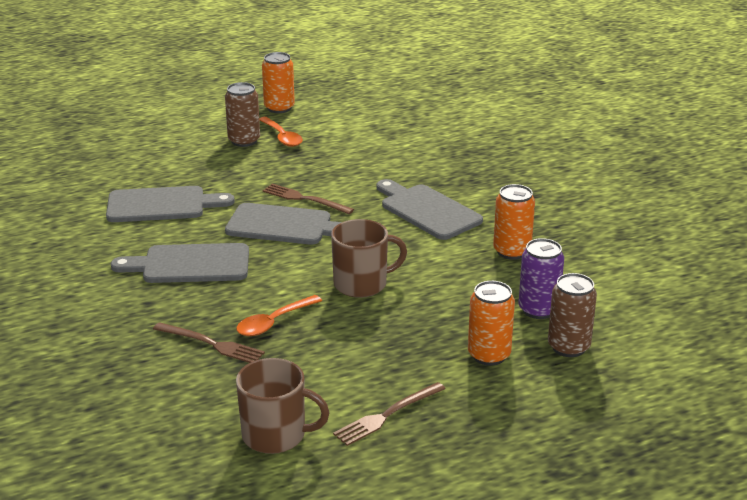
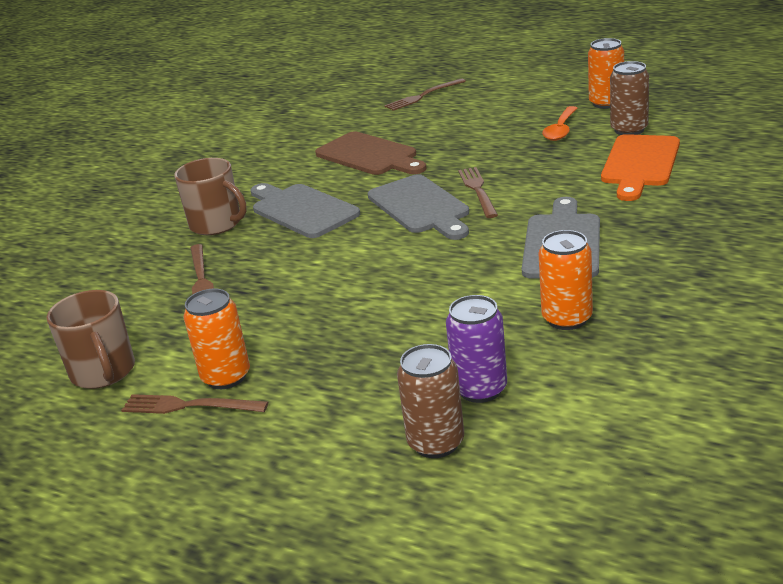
camera: 55 degrees right, 0 degrees up
grey cutting board [106,186,235,222] -> brown cutting board [315,131,427,175]
brown can [225,82,260,147] -> brown can moved to [610,61,649,135]
orange spoon [236,295,322,336] -> none
brown mug [331,219,407,298] -> brown mug moved to [175,158,247,235]
orange can [468,281,515,366] -> orange can moved to [183,289,250,389]
none -> brown fork [384,78,466,111]
none -> orange cutting board [601,134,680,201]

